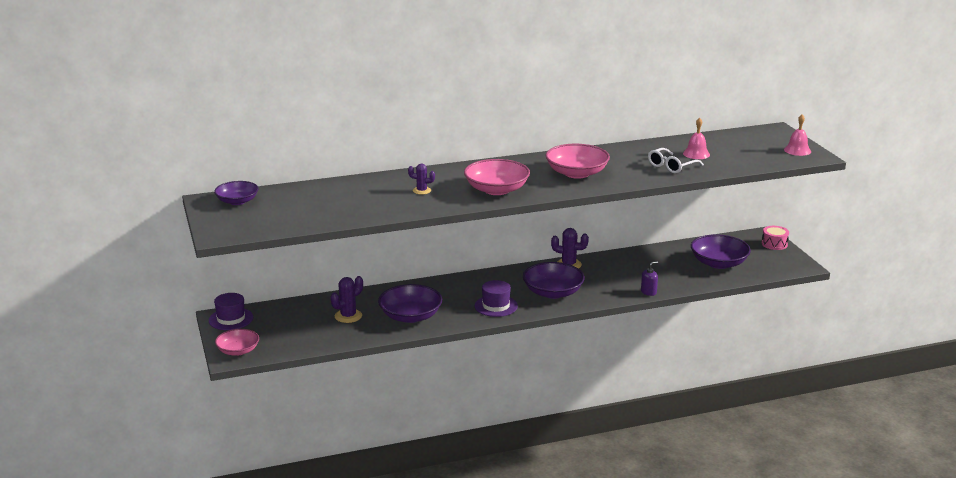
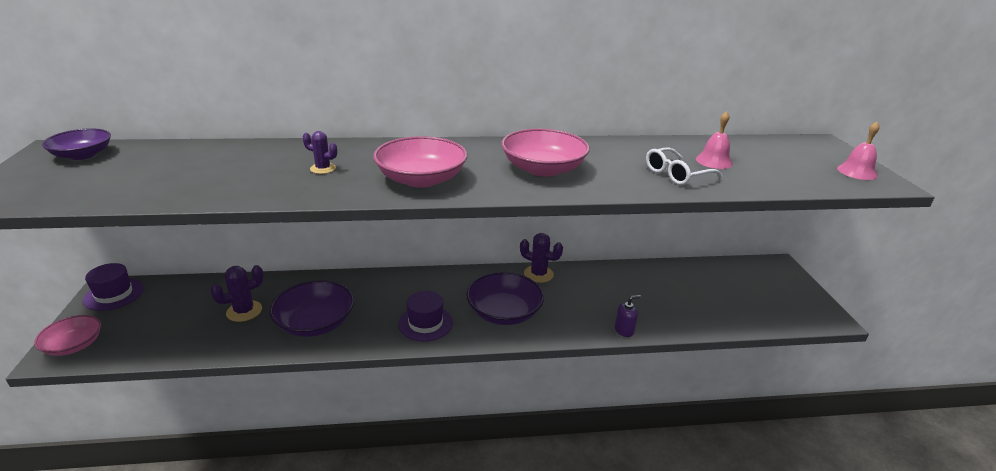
camera: 10 degrees right, 5 degrees up
purple bowl [691,234,751,269] -> none
pink drum [762,226,789,250] -> none

